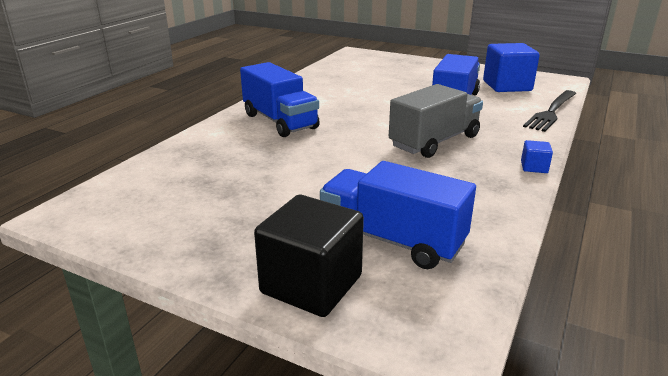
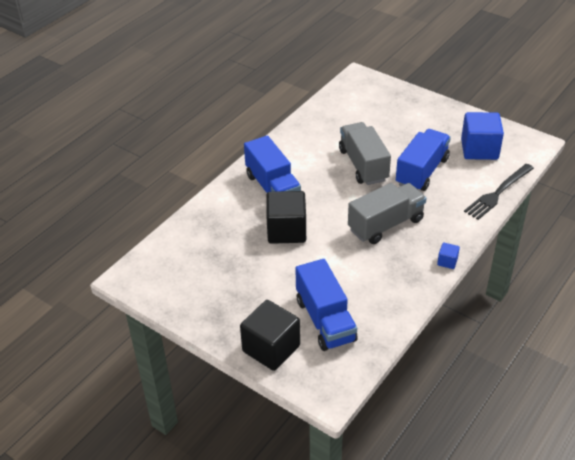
camera: 10 degrees right, 15 degrees up
blue truck [320,161,476,269] -> blue truck turned 150 degrees counterclockwise [295,259,358,351]
none -> black cube [266,191,306,244]
none -> grey truck [339,122,391,185]

